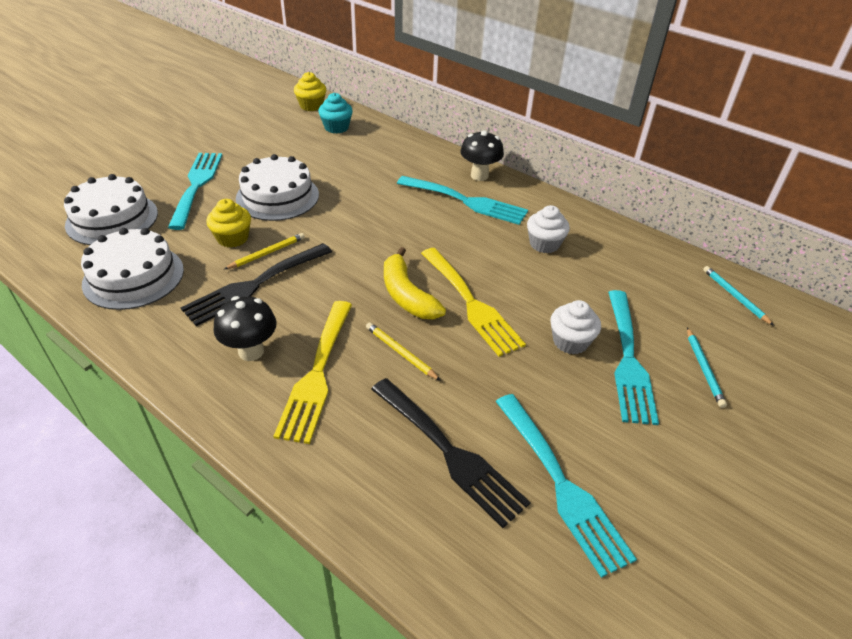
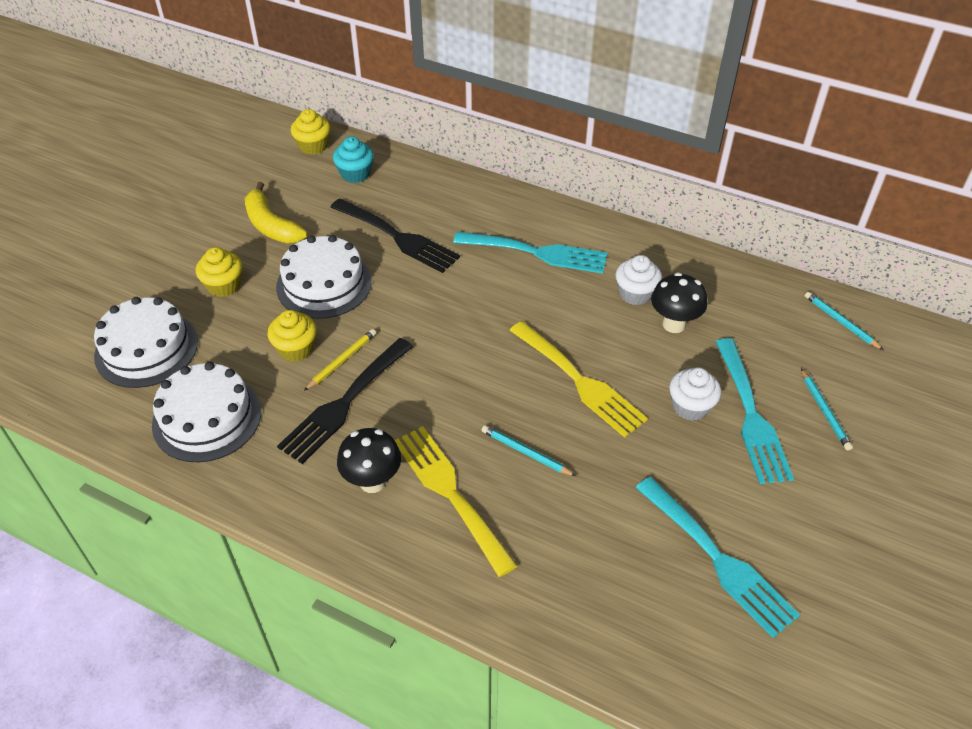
camera: 10 degrees left, 5 degrees up
turquoise fork [168,153,222,230] -> yellow cupcake [196,247,242,297]
yellow fork [273,301,352,444] -> yellow fork turned 150 degrees clockwise [394,426,518,577]
yellow pencil [366,322,441,381] -> turquoise pencil [481,425,576,476]
black fork [371,378,531,528] -> black fork moved to [330,198,460,273]
yellow banana [384,247,446,319] -> yellow banana moved to [245,182,308,243]
black mushroom [460,130,504,181] -> black mushroom moved to [651,273,707,333]

